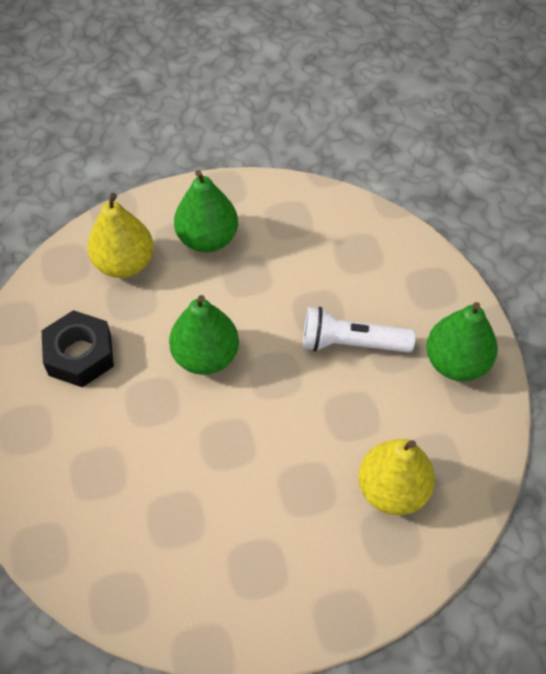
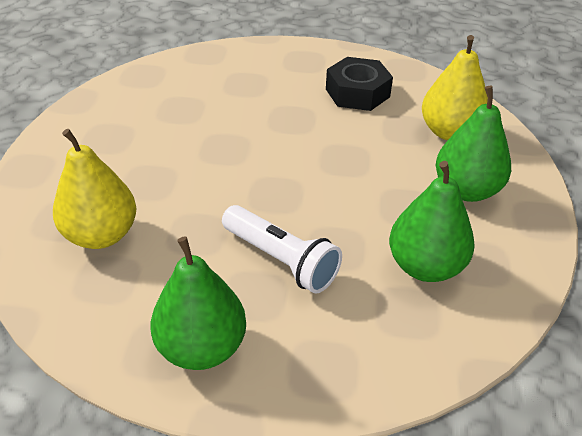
camera: 110 degrees right, 15 degrees down
green pear [169,295,239,375] -> green pear moved to [389,161,475,282]
white flashlight [303,307,416,353] -> white flashlight turned 105 degrees clockwise [222,205,342,294]

